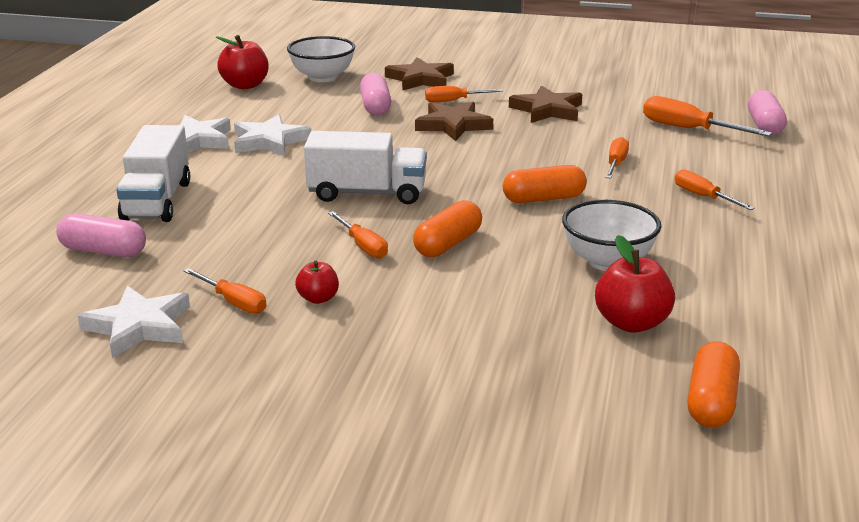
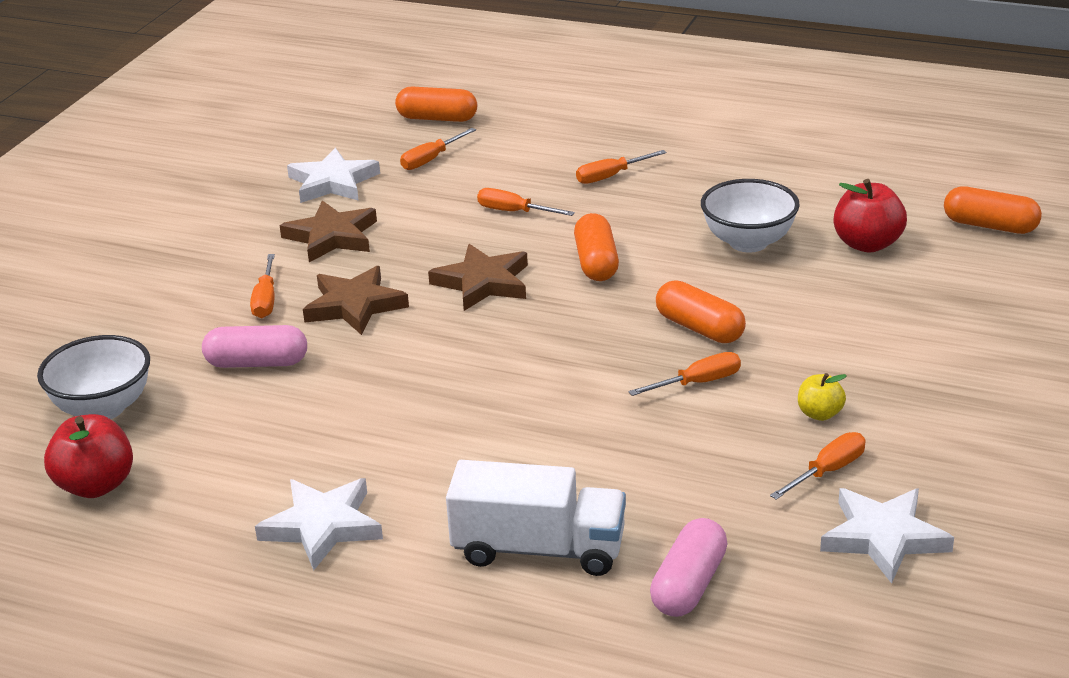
camera: 80 degrees left, 5 degrees up
white star [234,115,311,156] -> white star moved to [287,148,380,203]
red apple [295,261,339,304] -> yellow apple [798,373,847,421]
white truck [304,131,427,204] -> none
brown star [385,57,454,91] -> brown star moved to [428,244,528,311]
orange screwdriver [643,96,772,136] -> orange screwdriver [400,128,476,170], size x0.64
pink capsule [748,90,787,136] -> orange capsule [395,87,477,122]

